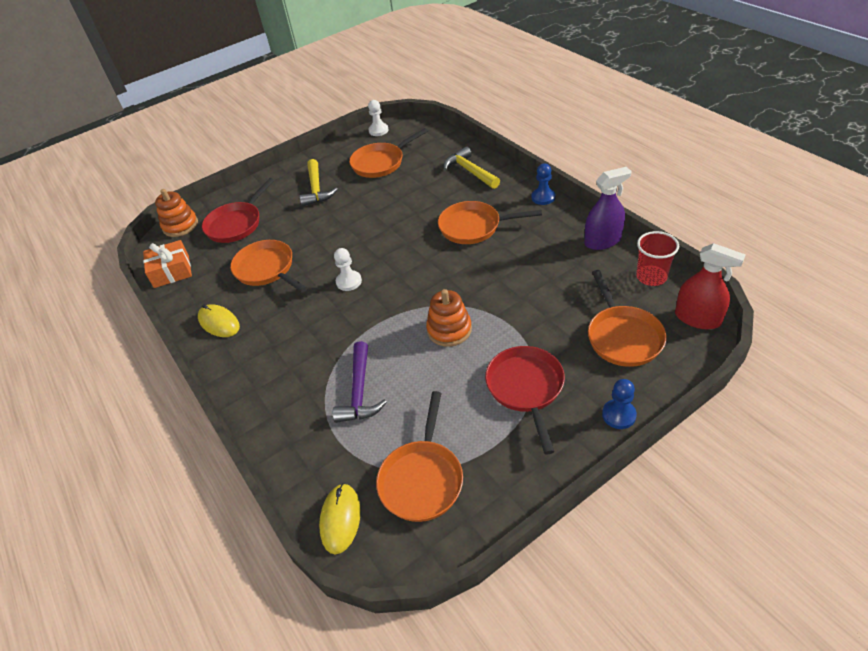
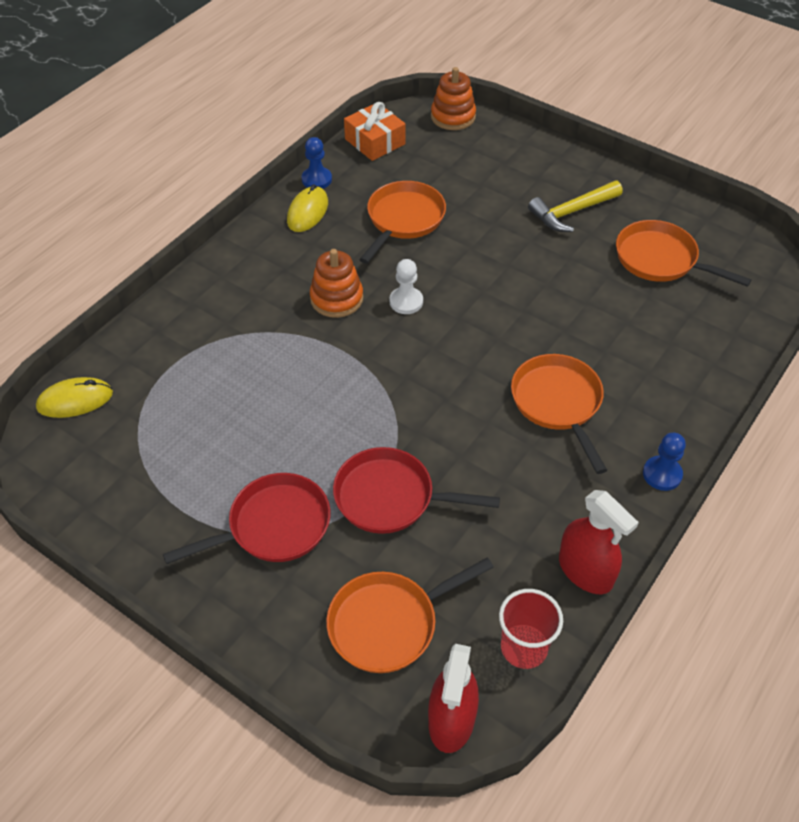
camera: 65 degrees right, 5 degrees up
red pan [202,178,275,243] -> red pan moved to [333,447,500,534]
purple hammer [333,341,387,423] -> none
white pawn [368,100,389,136] -> none
orange pan [376,391,463,522] -> none
orange stacking toy [426,289,472,347] -> orange stacking toy moved to [310,249,363,318]
yellow hammer [443,147,500,189] -> none
purple spray bottle [584,167,632,250] -> red spray bottle [559,490,639,594]
blue pawn [602,379,637,429] -> blue pawn moved to [302,137,332,189]

